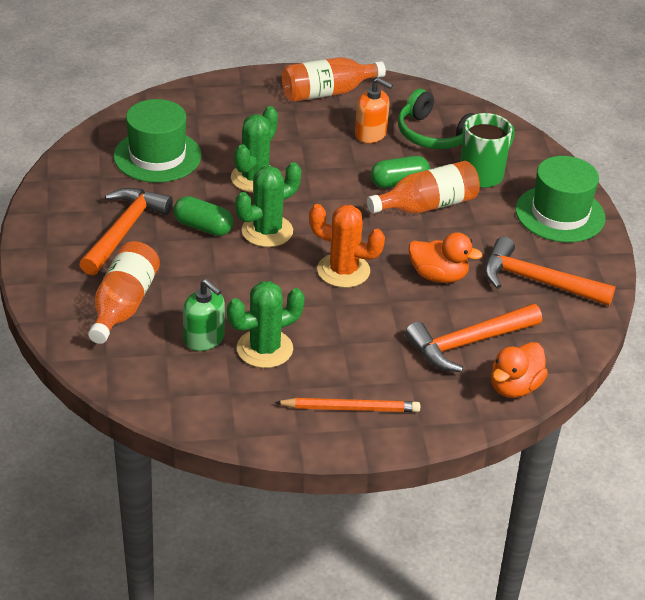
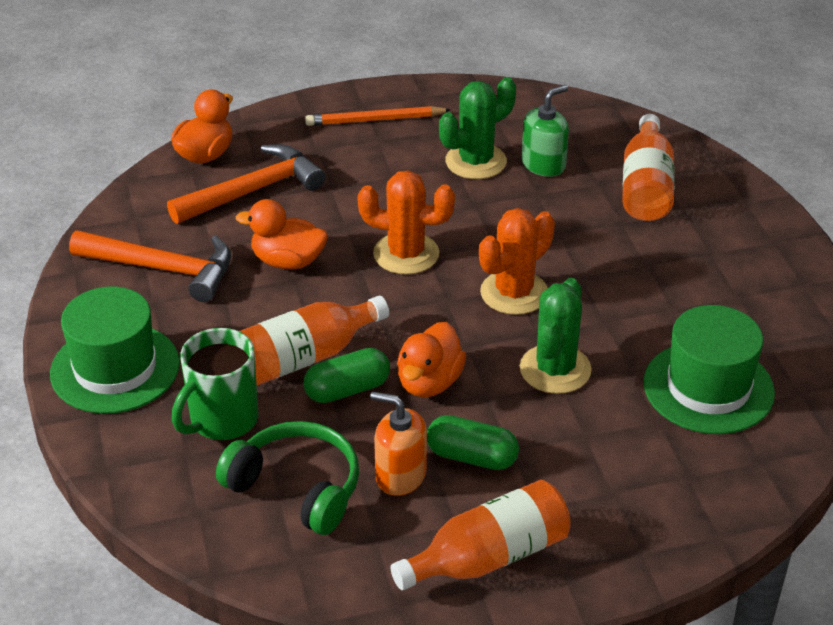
camera: 175 degrees right, 0 degrees up
orange hammer [79,188,173,276] -> none
green capsule [173,196,233,236] -> green capsule moved to [427,415,519,470]
green soap dispenser [183,279,225,351] -> green soap dispenser turned 105 degrees clockwise [522,85,569,177]
green cactus [235,162,301,247] -> orange cactus [479,208,555,315]
none -> orange duck [397,322,466,397]

